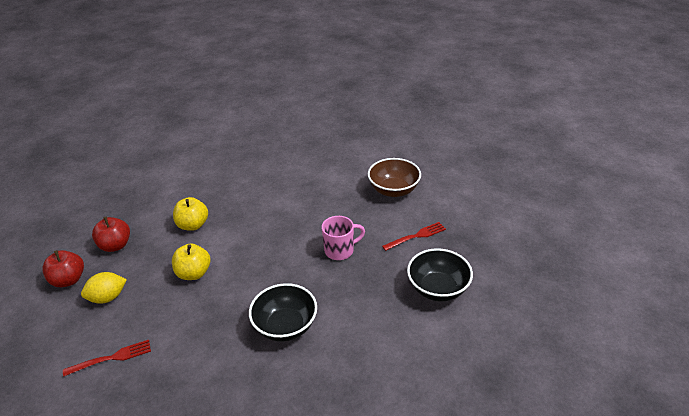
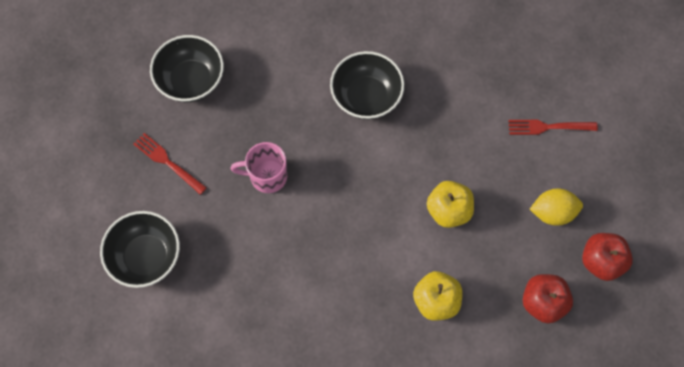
camera: 160 degrees left, 30 degrees up
brown bowl [368,158,421,197] -> black bowl [100,211,180,288]
red fork [382,222,446,251] -> red fork turned 45 degrees clockwise [134,133,207,195]

